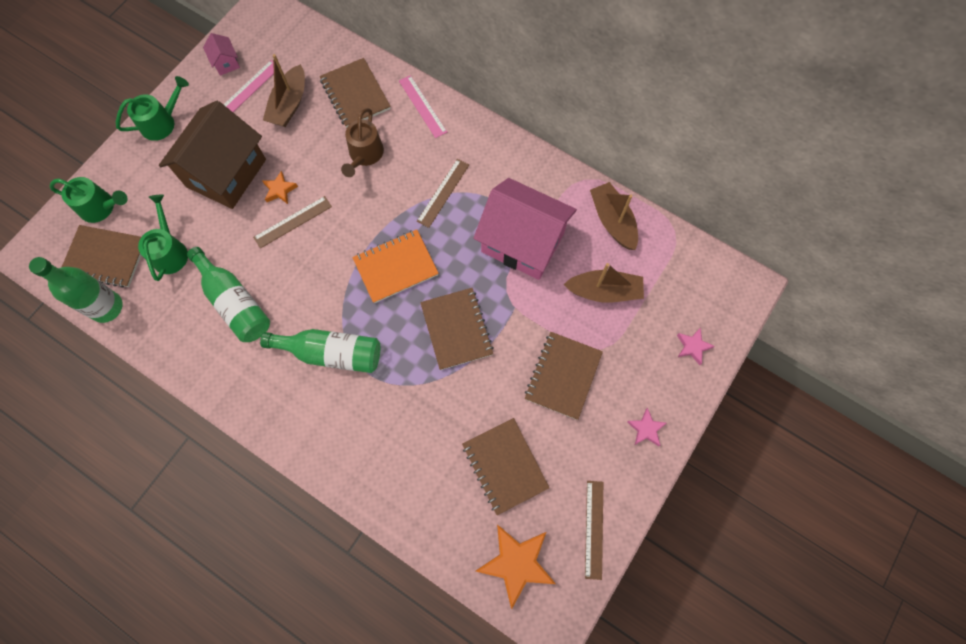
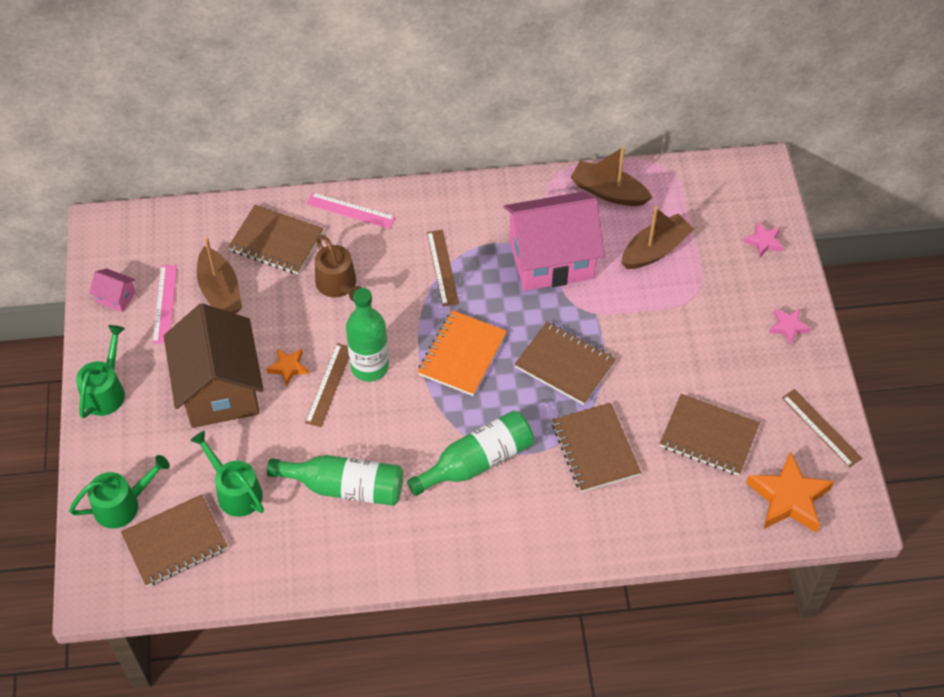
camera: 40 degrees left, 15 degrees down
green bottle [29,257,123,323] -> green bottle moved to [346,288,389,382]
brown notebook [525,332,603,420] -> brown notebook moved to [552,403,641,492]

